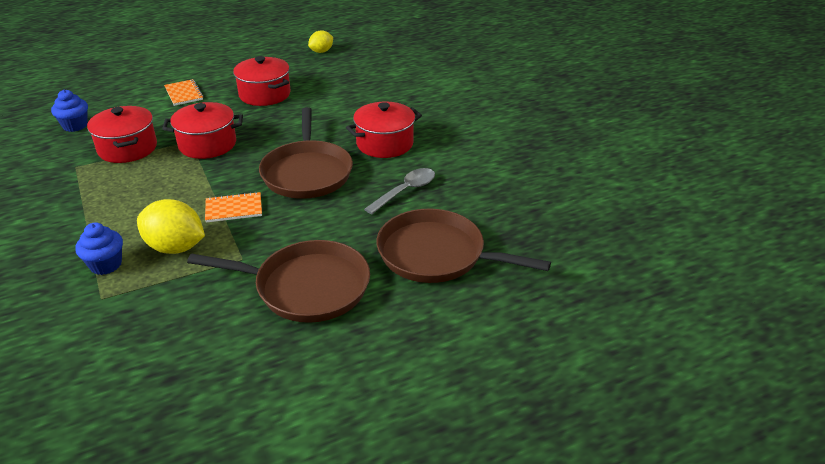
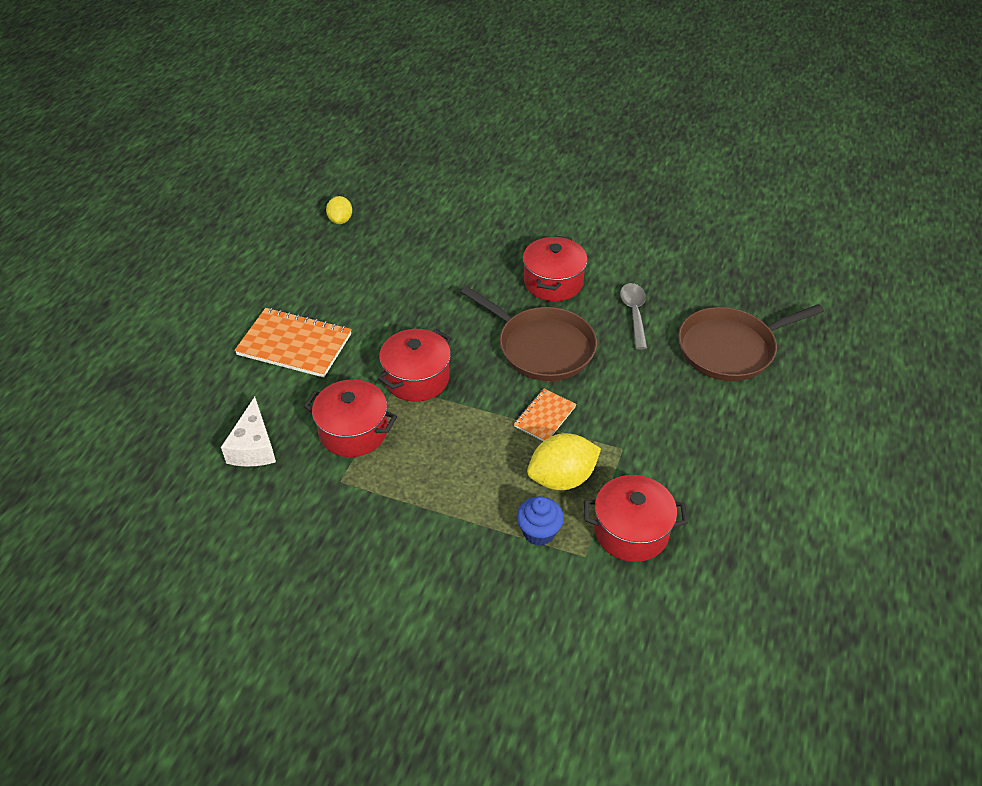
camera: 45 degrees left, 10 degrees up
blue cupcake [51,90,88,132] -> white cheese [221,397,276,466]
orange notebook [164,79,204,106] -> orange notebook [234,308,352,377], size x1.81
brown pan [187,240,370,323] -> none
red pot [233,56,290,106] -> red pot moved to [584,475,688,562]

